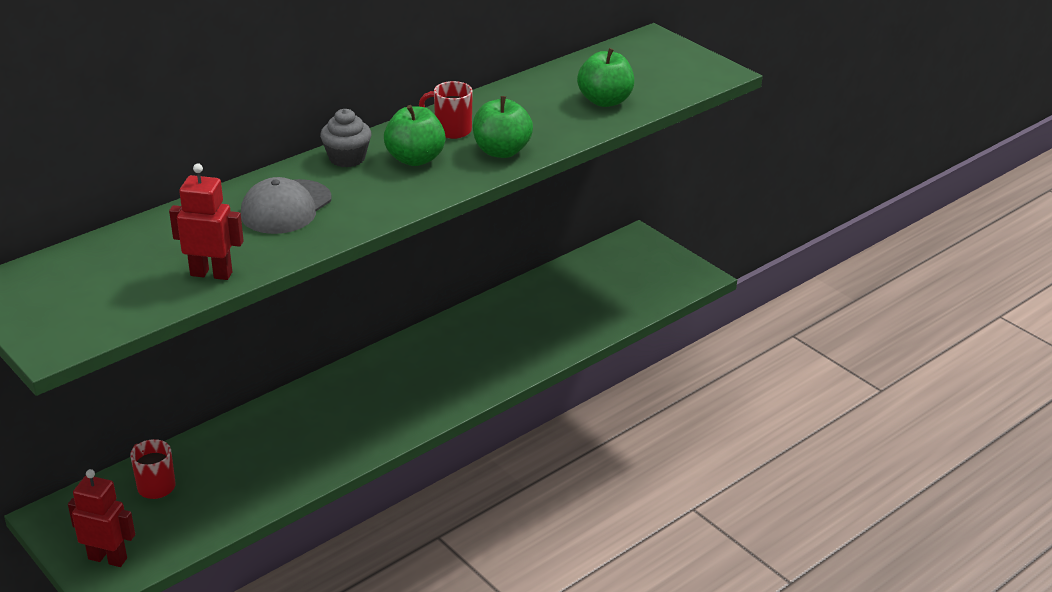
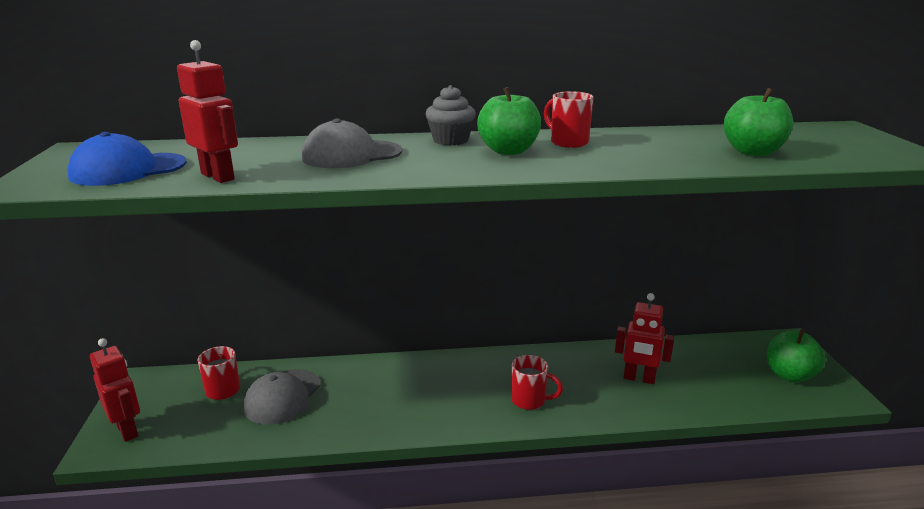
camera: 35 degrees right, 10 degrees down
green apple [473,96,533,158] -> green apple moved to [767,329,825,383]
none -> blue cap [67,132,187,186]
none -> grey cap [244,369,321,425]
none -> red mug [511,355,563,410]
none -> red robot [615,293,674,384]

